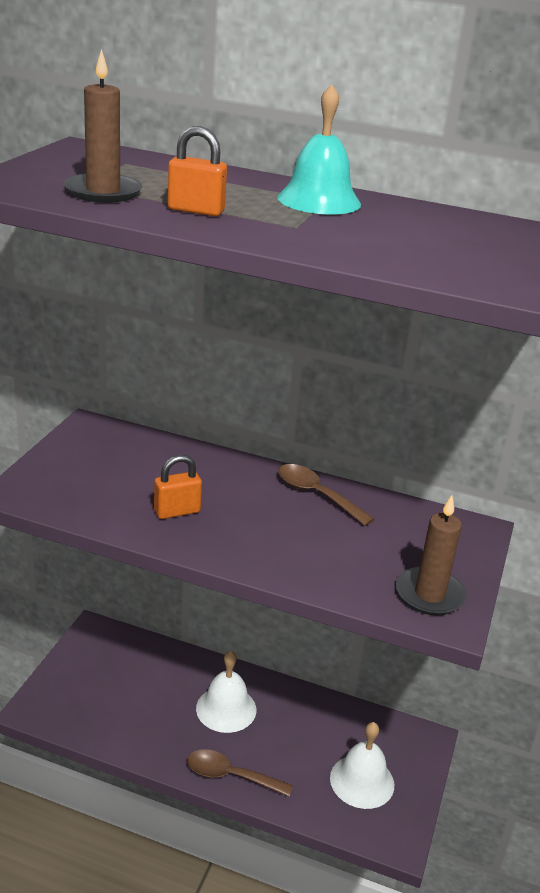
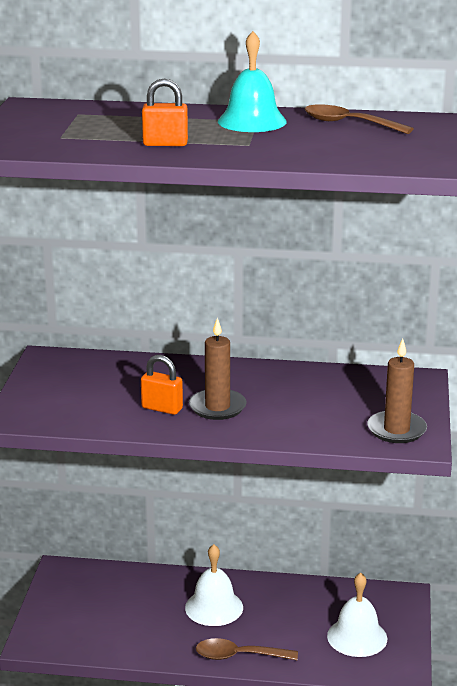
camera: 10 degrees left, 5 degrees down
brown candle [64,49,142,203] -> brown candle moved to [189,317,247,420]
orange padlock [154,455,202,519] -> orange padlock turned 60 degrees clockwise [141,355,183,415]
brown spoon [278,464,374,526] -> brown spoon moved to [304,104,414,134]

